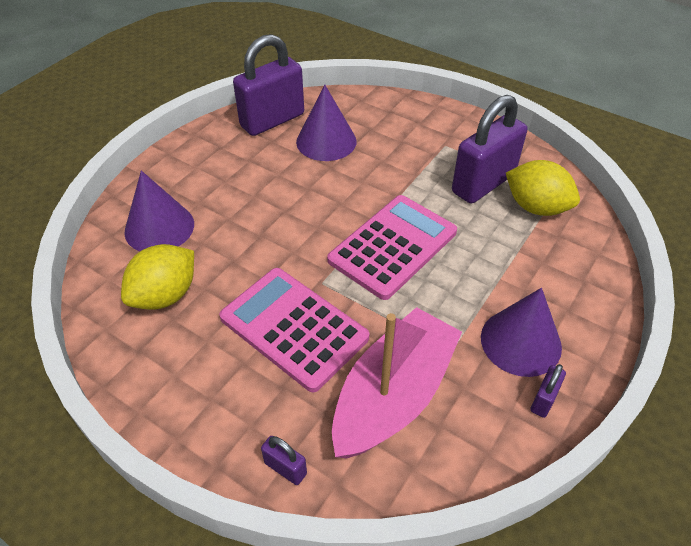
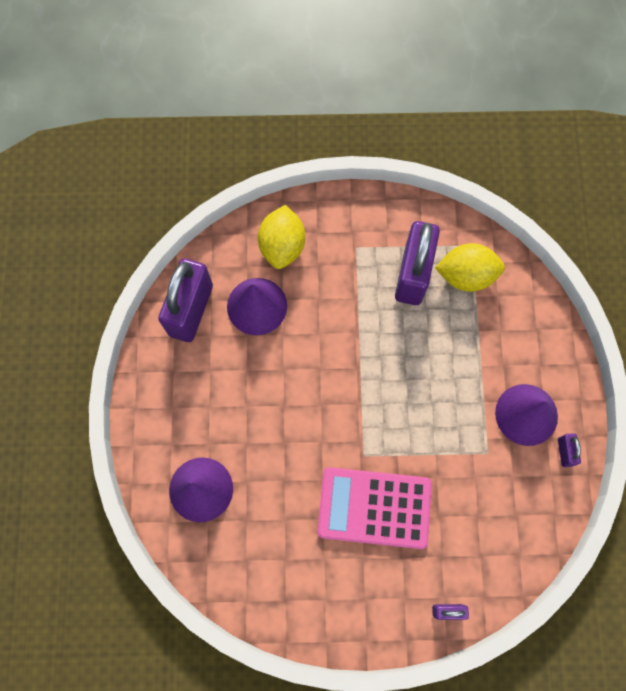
camera: 35 degrees left, 25 degrees up
yellow lemon [121,244,194,310] -> yellow lemon moved to [258,205,305,269]
pink calculator [327,195,457,300] -> none
pink boat [332,307,462,458] -> none

